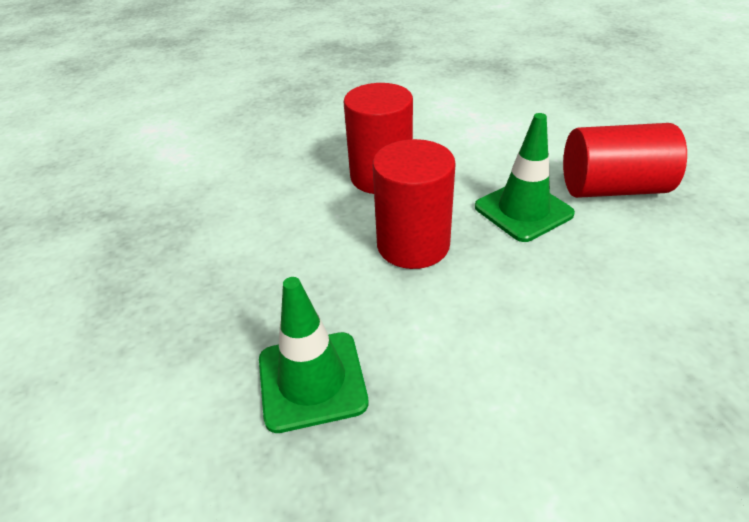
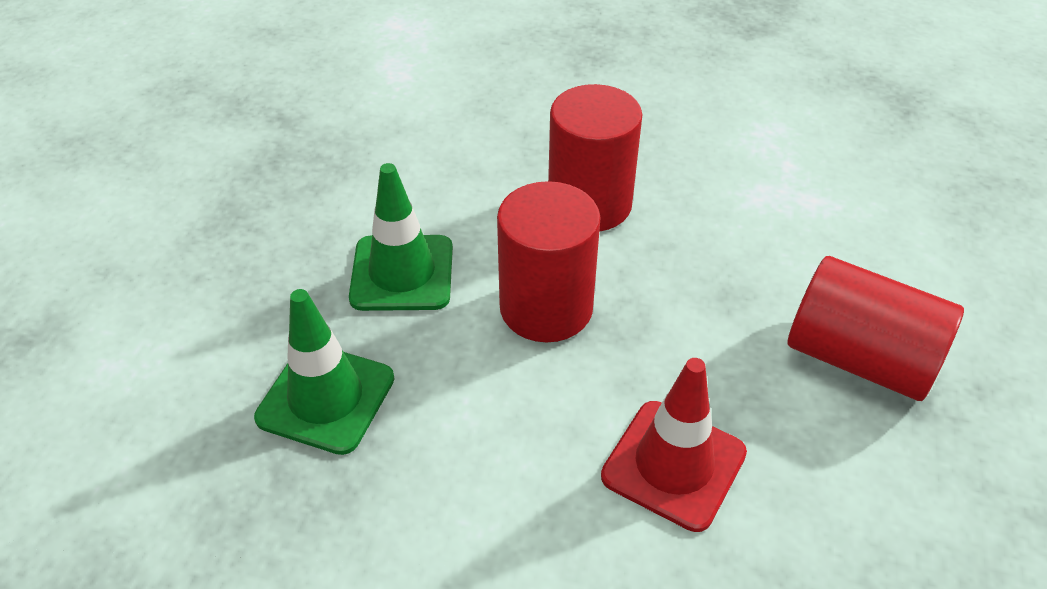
camera: 30 degrees right, 5 degrees up
green traffic cone [475,113,575,242] -> green traffic cone moved to [349,163,453,311]
none -> red traffic cone [601,358,747,532]

